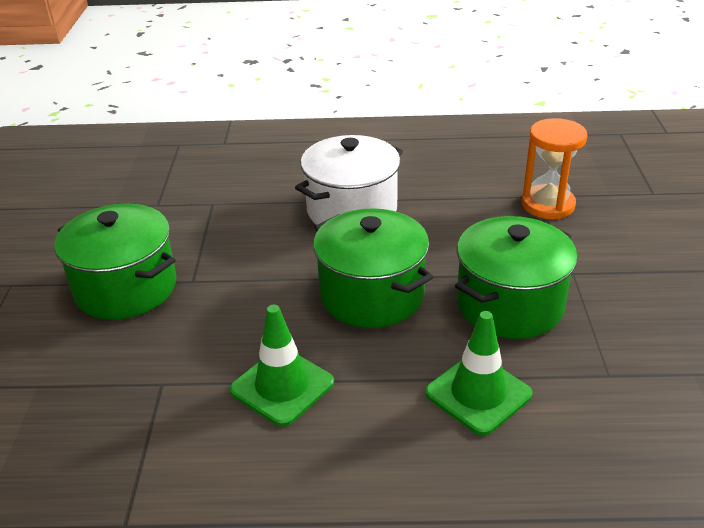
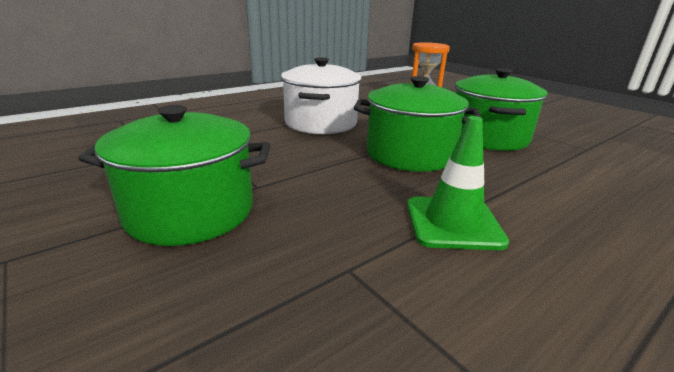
camera: 40 degrees left, 10 degrees down
green traffic cone [425,311,533,436] -> none

